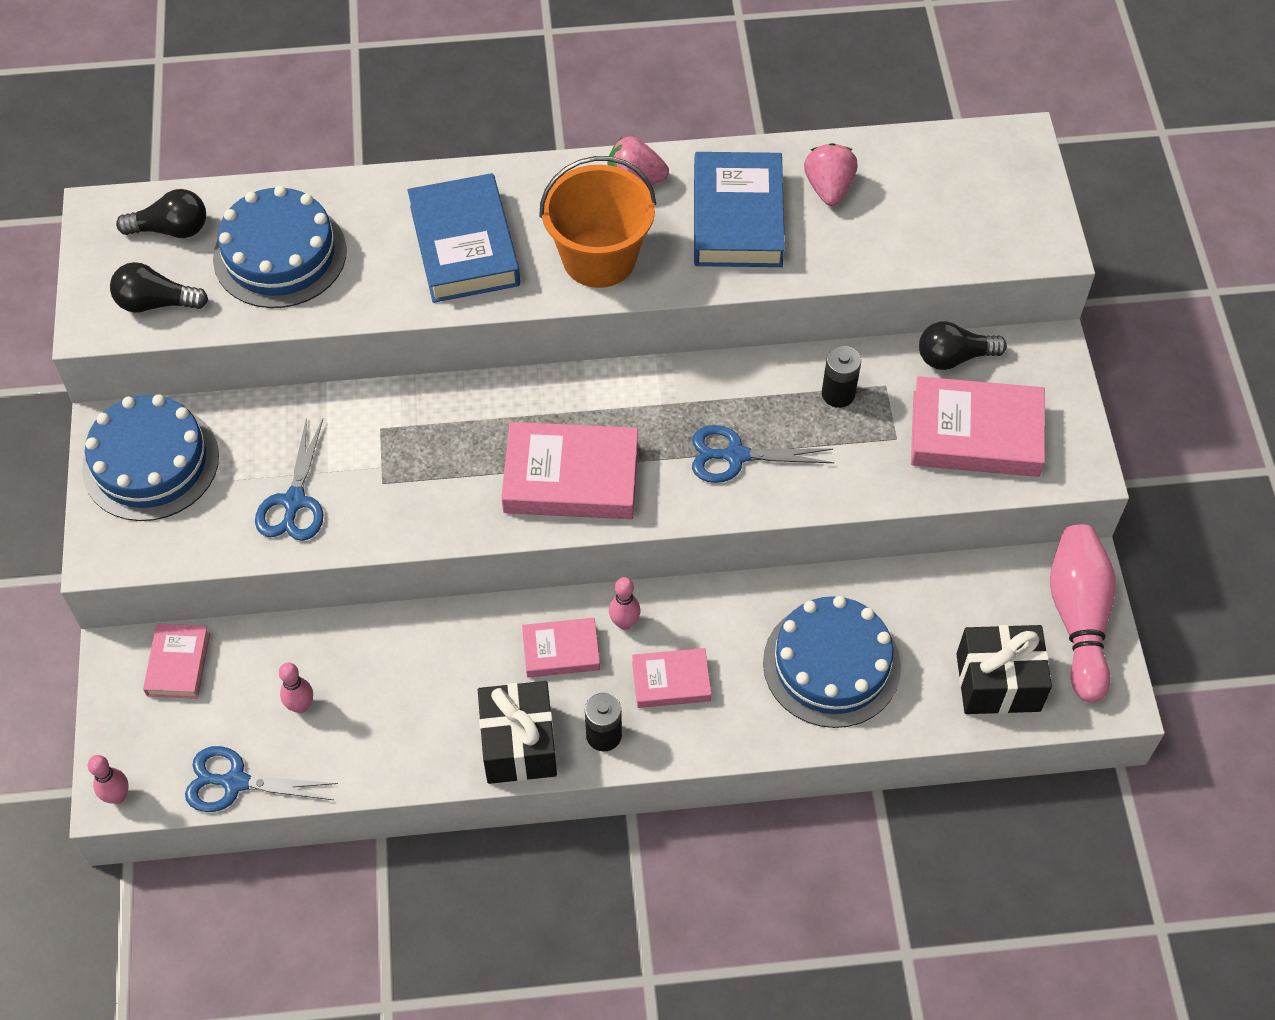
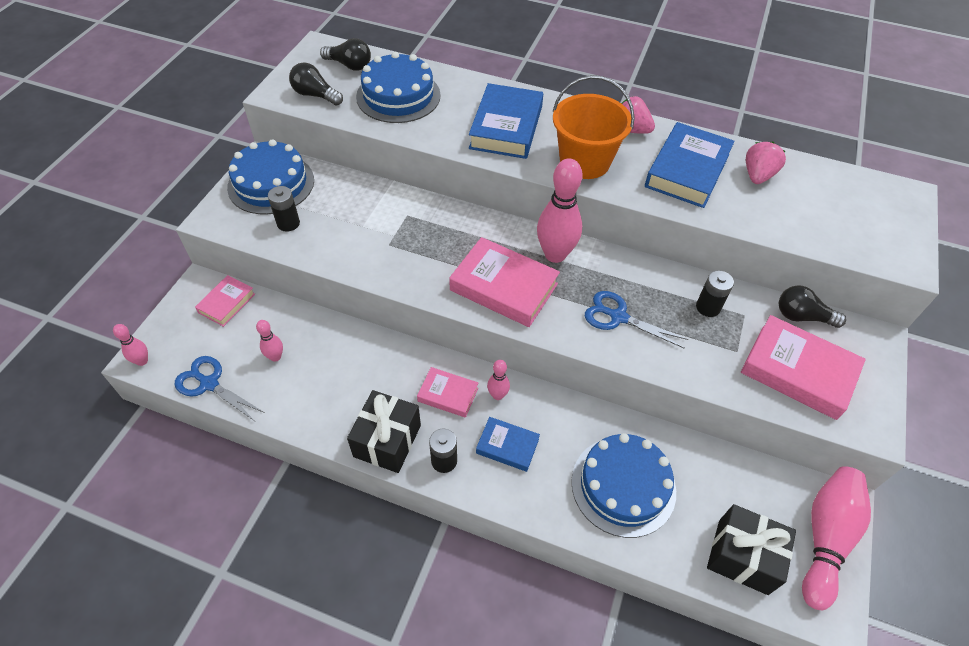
camera: 25 degrees right, 5 degrees down
blue scissors [255,418,323,541] -> none
pink book [632,648,711,708] -> blue book [476,417,540,472]
none -> black battery [268,186,300,232]
none -> pink bowling pin [537,158,582,263]

